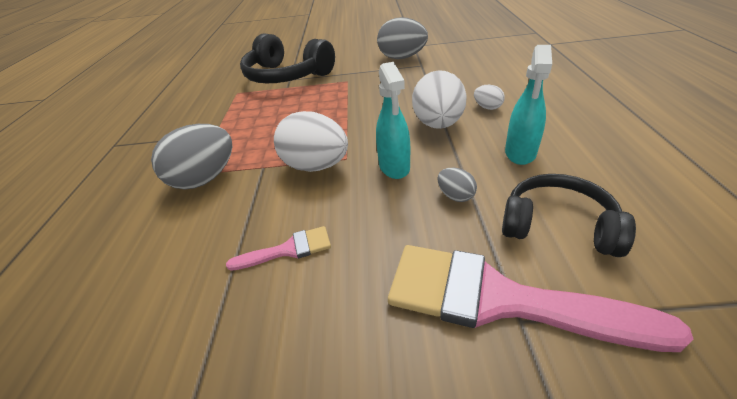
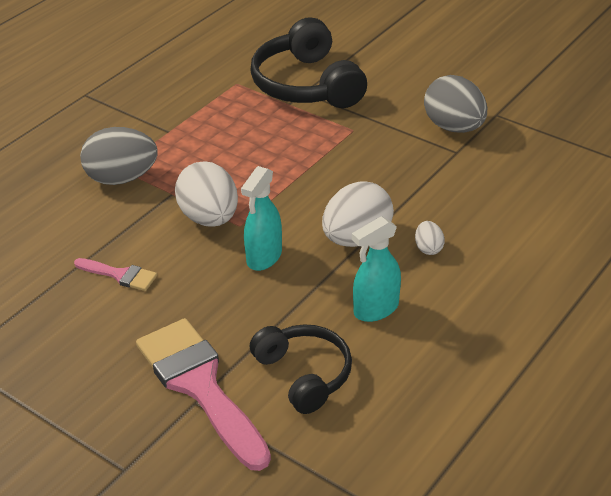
camera: 35 degrees right, 0 degrees up
grey egg [437,168,477,202] -> none

